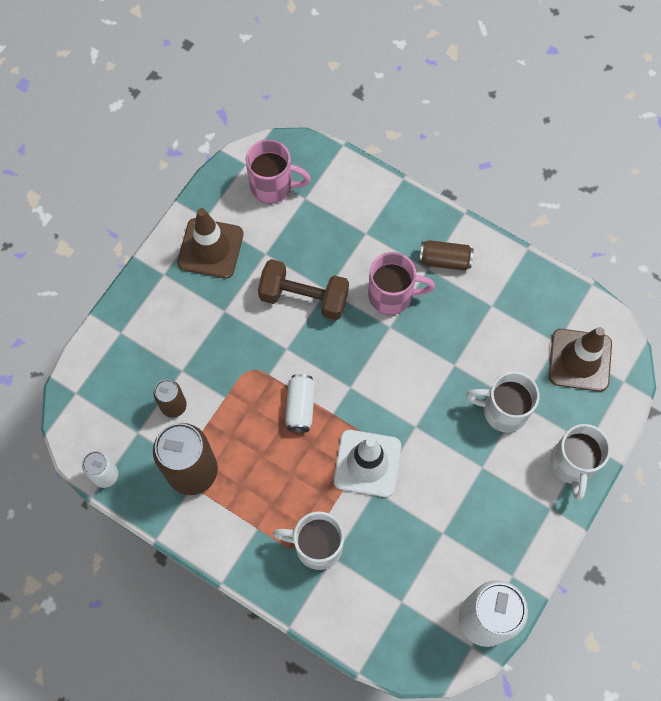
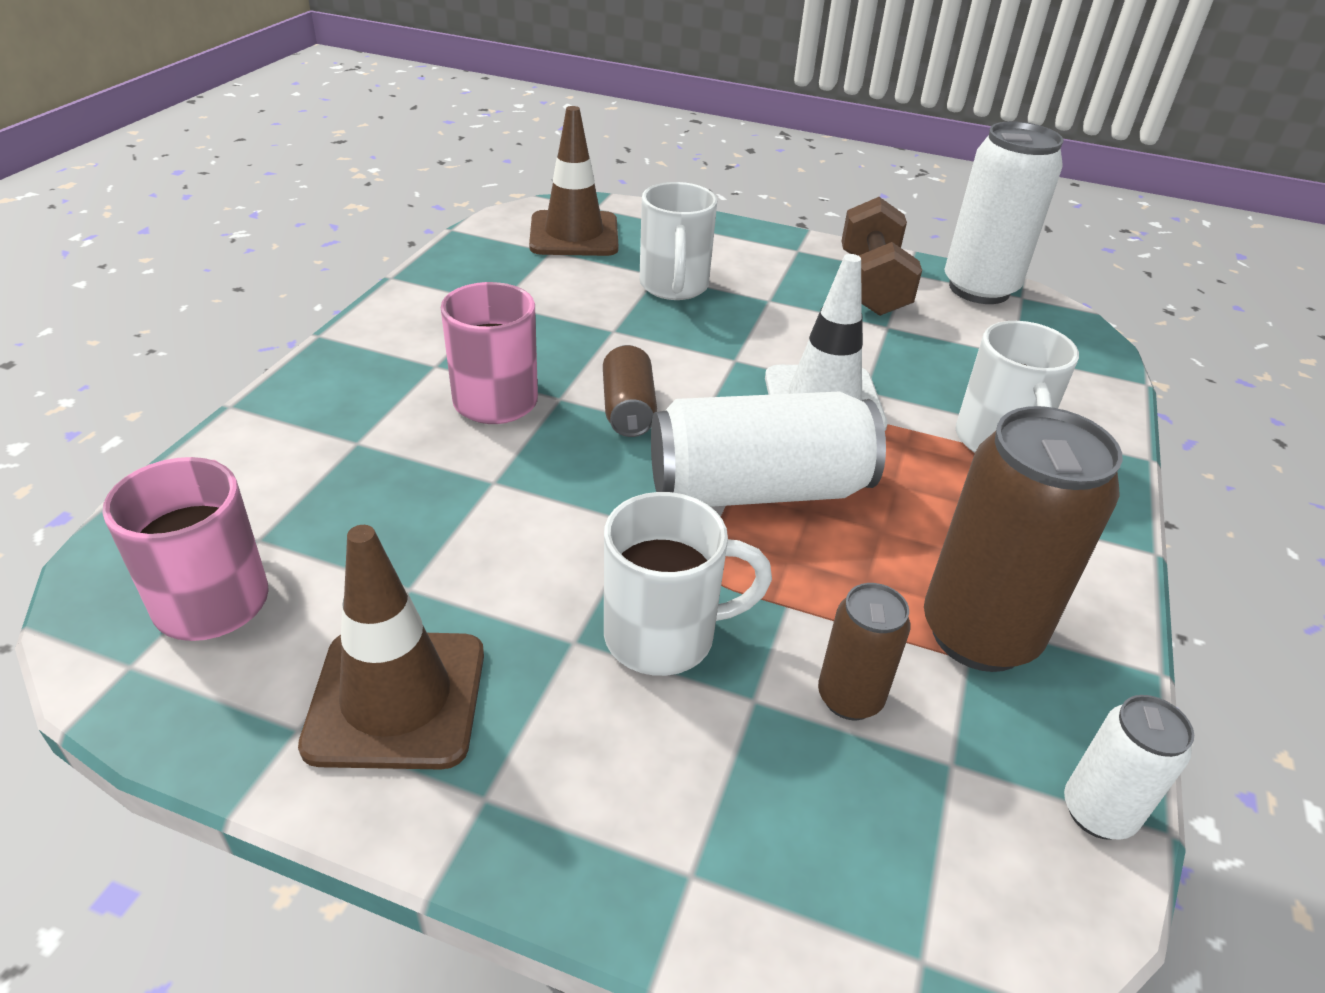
camera: 105 degrees left, 30 degrees down
brown dumbbell [258,259,349,320] -> brown dumbbell moved to [842,197,922,316]
white can [285,374,315,433] -> white can [651,391,886,507], size x1.91
brown can [419,240,474,271] -> brown can moved to [603,345,657,437]
white mug [550,424,611,500] -> white mug moved to [604,492,772,676]

